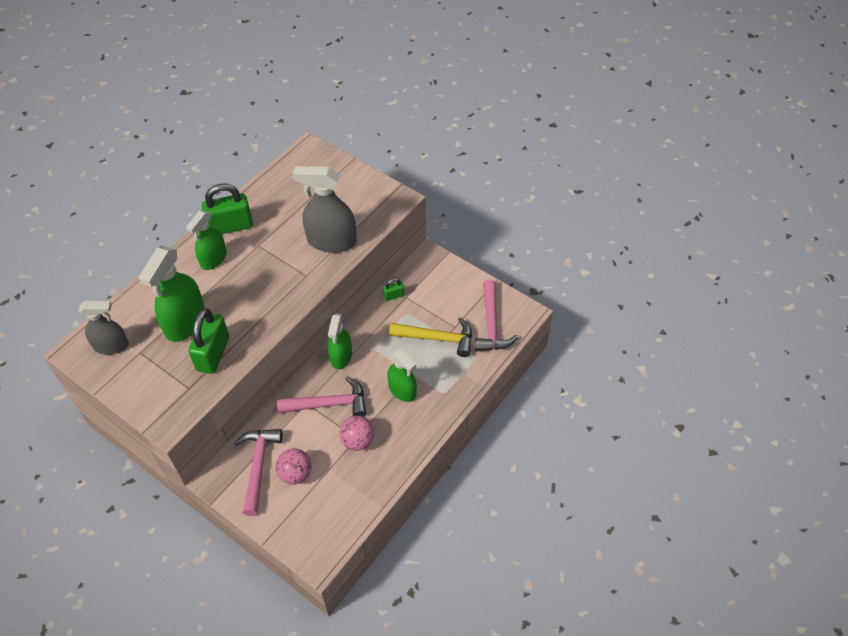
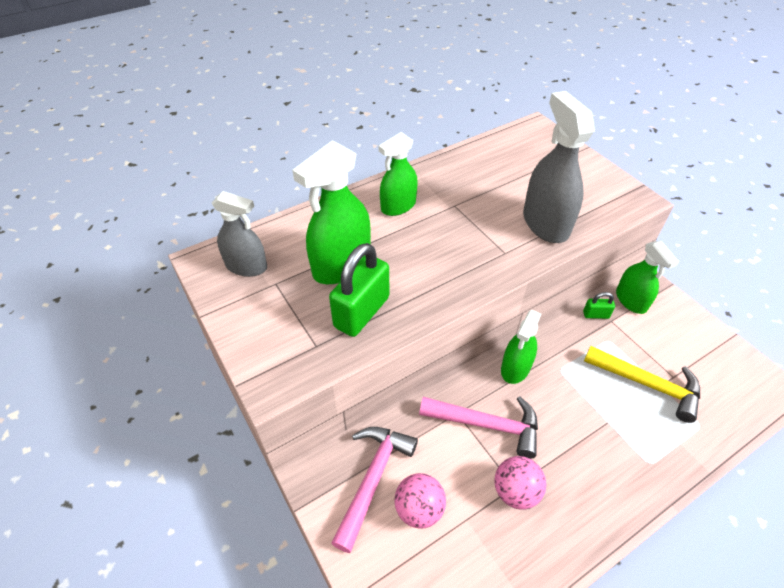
camera: 20 degrees right, 5 degrees down
green padlock [202,183,253,234] -> none
grey spray bottle [292,166,357,253] -> grey spray bottle turned 45 degrees clockwise [523,91,595,243]
green spray bottle [387,348,417,402] -> green spray bottle moved to [616,241,679,314]
pink hammer [475,280,518,351] -> none

